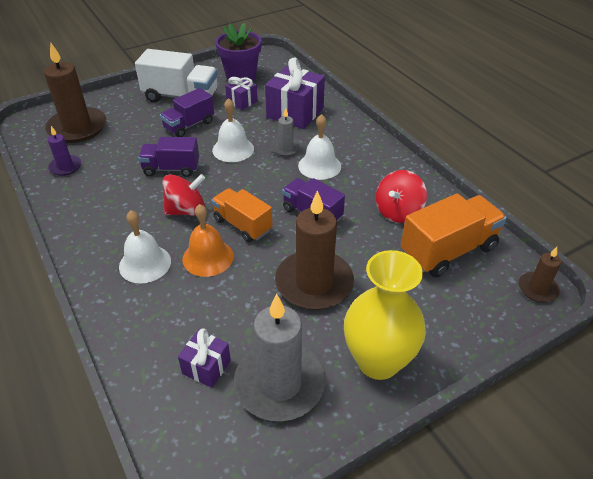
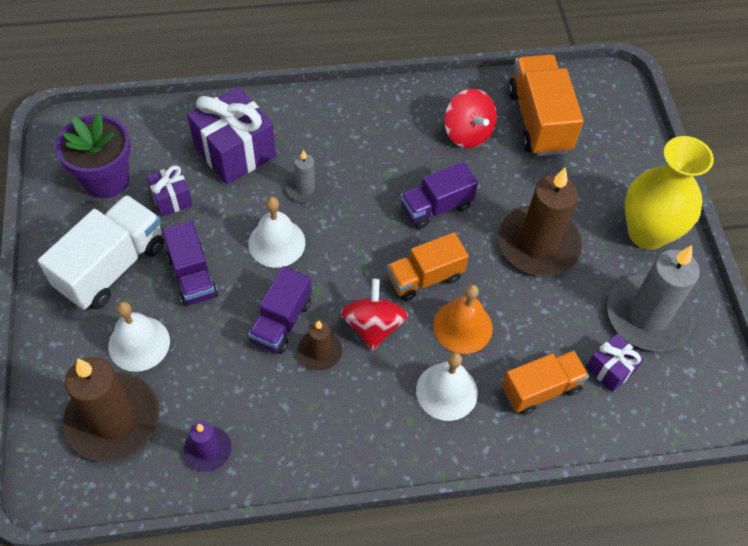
camera: 70 degrees left, 15 degrees up
white bell [298,114,341,180] -> white bell moved to [108,301,170,372]
brown candle [519,247,561,302] -> brown candle moved to [298,320,342,370]
none -> orange truck [502,350,589,415]

